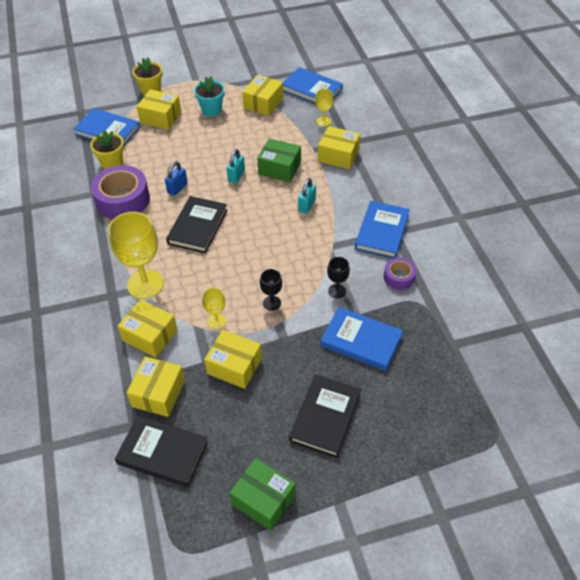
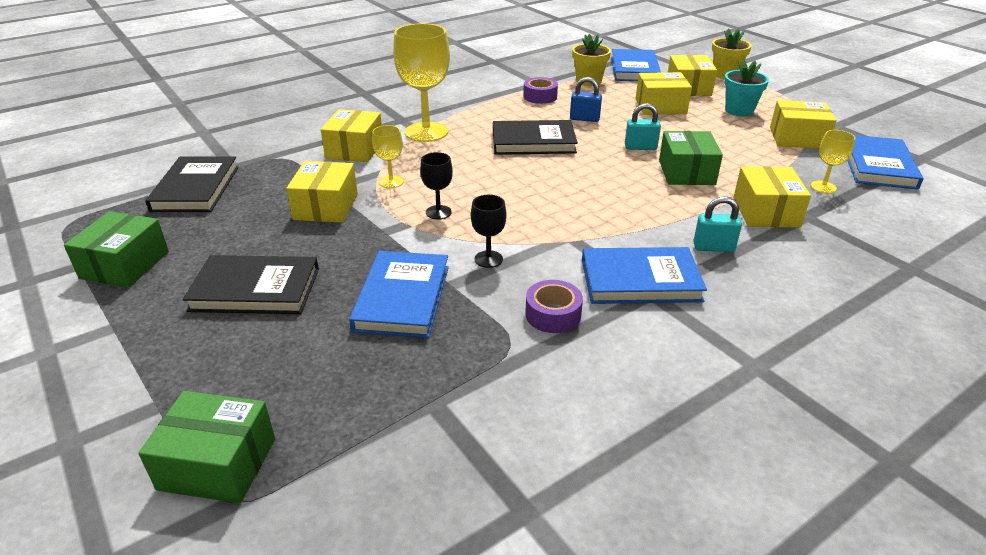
camera: 70 degrees right, 15 degrees down
purple tape [91,165,150,219] -> purple tape [523,77,558,104], size x0.53
yellow box [127,357,185,417] -> yellow box moved to [636,72,692,115]
turquoise padlock [298,178,316,214] -> turquoise padlock moved to [693,196,742,252]
none -> green box [138,391,275,503]

